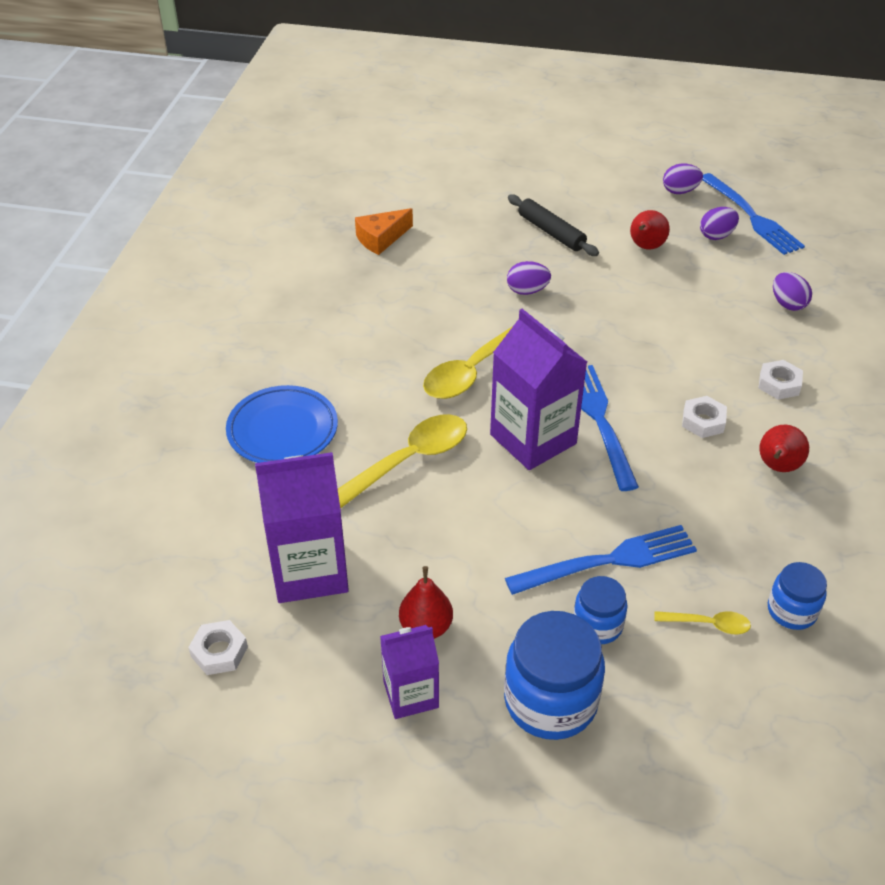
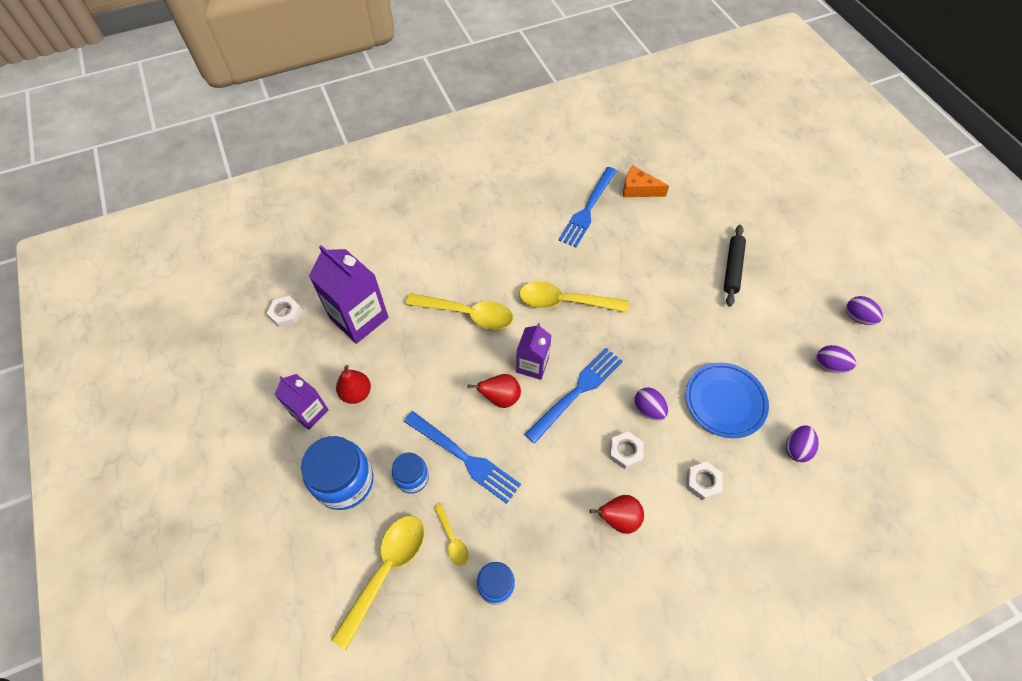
camera: 55 degrees right, 15 degrees up
blue plate [226,385,338,463] -> blue plate moved to [686,363,769,438]
purple carton [490,309,587,470] -> purple carton [516,323,552,380], size x0.60
purple egg [507,261,551,295] -> purple egg moved to [634,388,668,420]
red pear [630,210,670,250] -> red pear moved to [468,374,521,408]
blue fork [702,173,805,255] -> blue fork moved to [558,167,617,248]
none -> yellow spoon [331,516,424,650]

